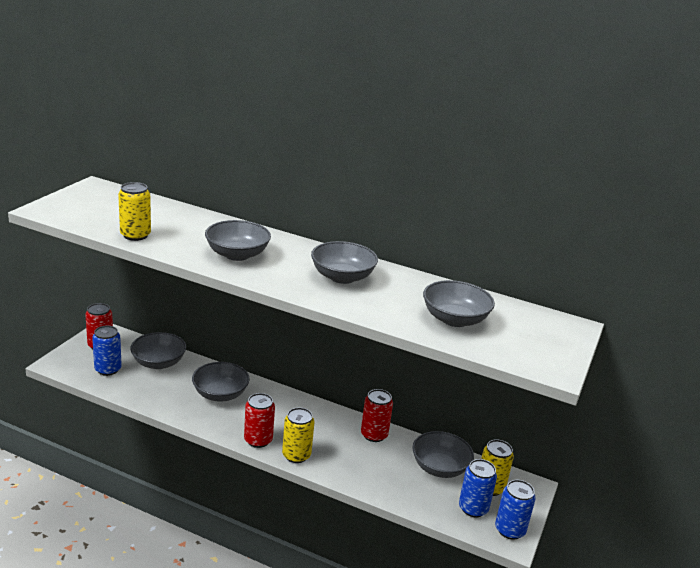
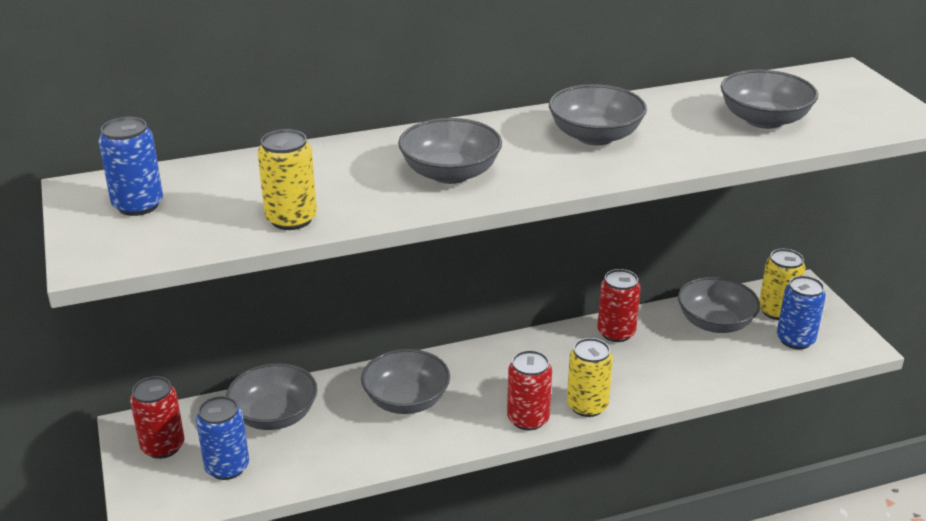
camera: 40 degrees left, 5 degrees up
blue can [495,480,536,540] -> blue can moved to [98,117,163,216]

